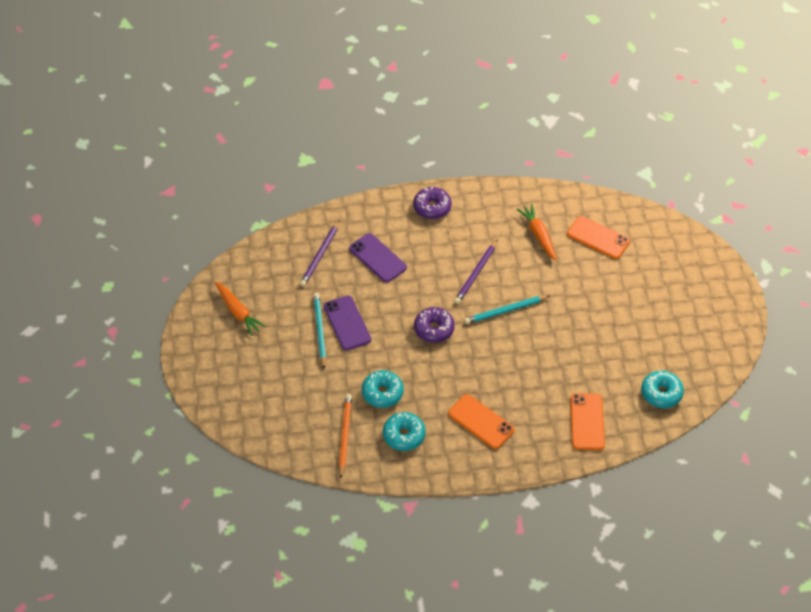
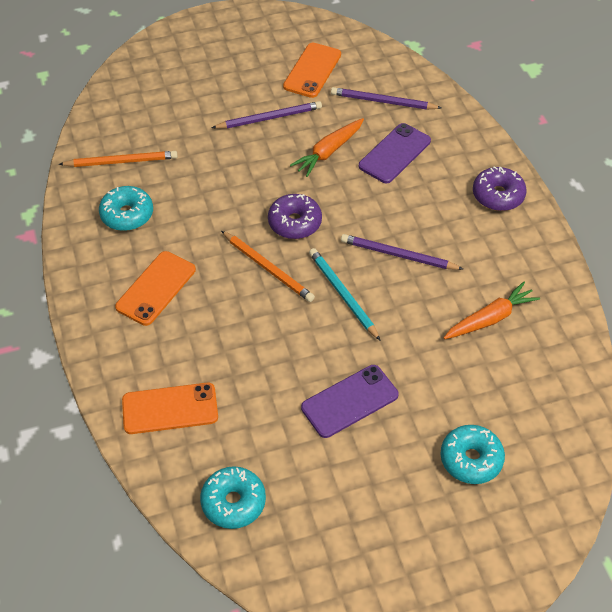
camera: 80 degrees right, 0 degrees up
orange carrot [215,282,266,336] -> orange carrot moved to [290,118,364,177]
turquoise pencil [313,292,326,369] -> purple pencil [212,101,322,129]
purple phone [324,296,371,351] -> purple phone moved to [301,365,399,438]
turquoise donut [362,370,404,408] -> turquoise donut moved to [441,425,505,484]
orange phone [567,216,630,259] -> orange phone moved to [283,43,341,98]
none -> orange pencil [221,231,315,302]

